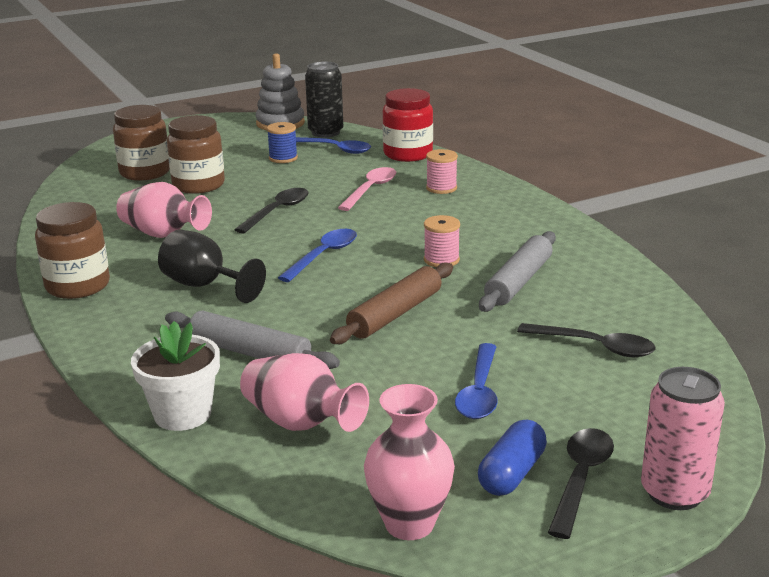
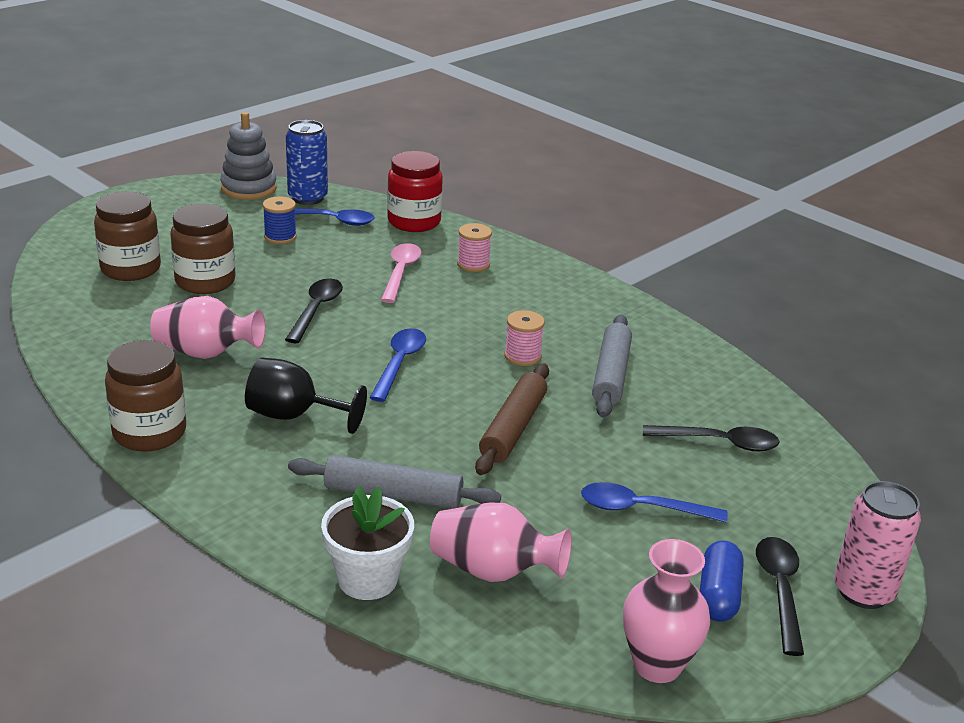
camera: 20 degrees left, 5 degrees up
black can [305,62,343,138] -> blue can [286,120,328,205]
blue spoon [455,343,498,419] -> blue spoon turned 105 degrees clockwise [581,482,728,523]

